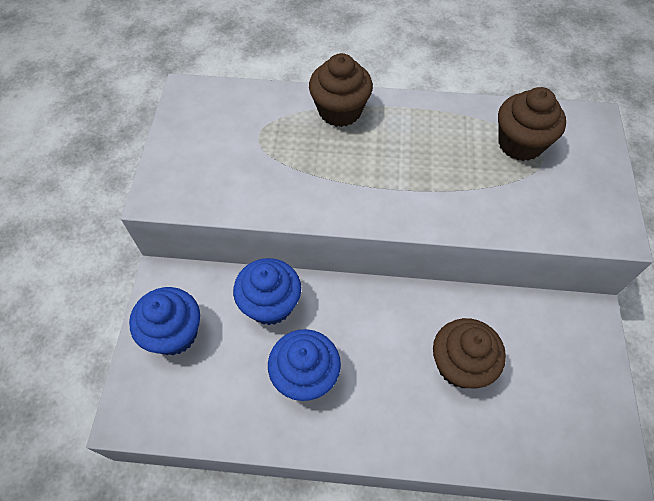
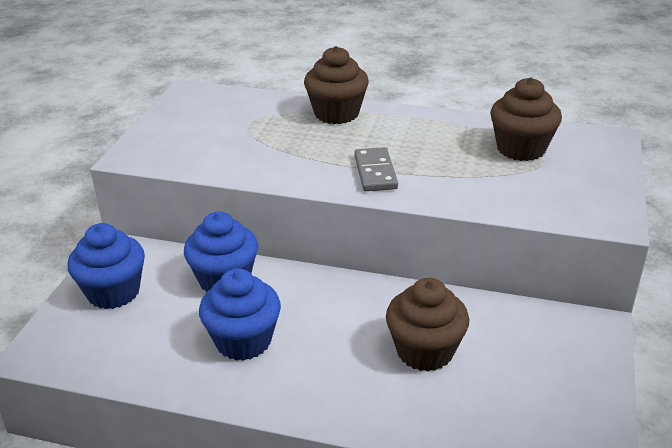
camera: 10 degrees right, 25 degrees down
none -> grey domino [354,147,398,191]

